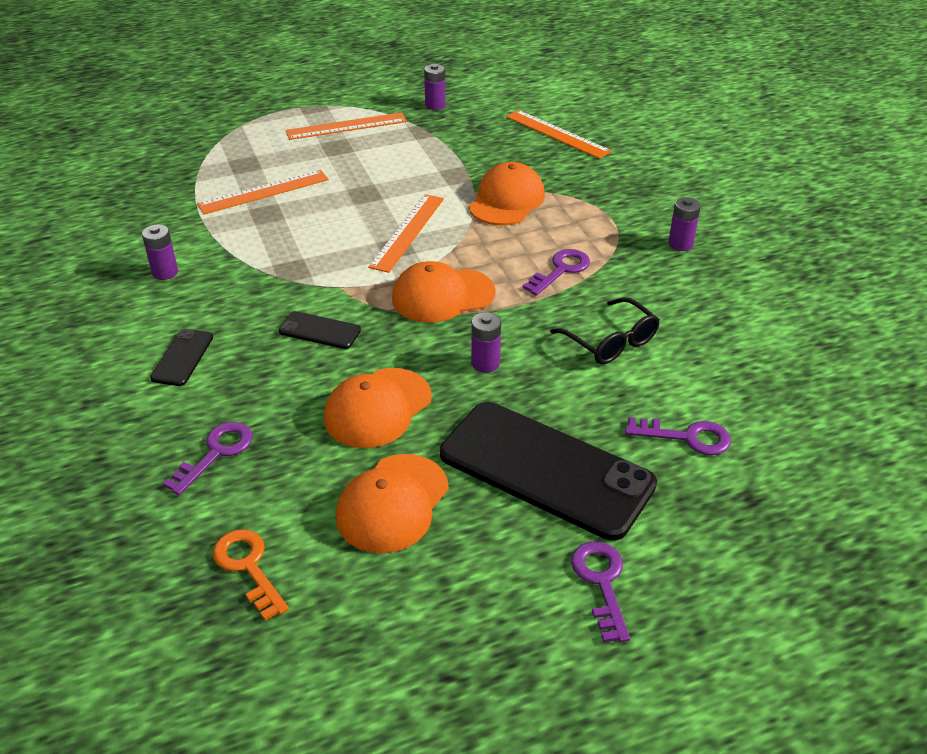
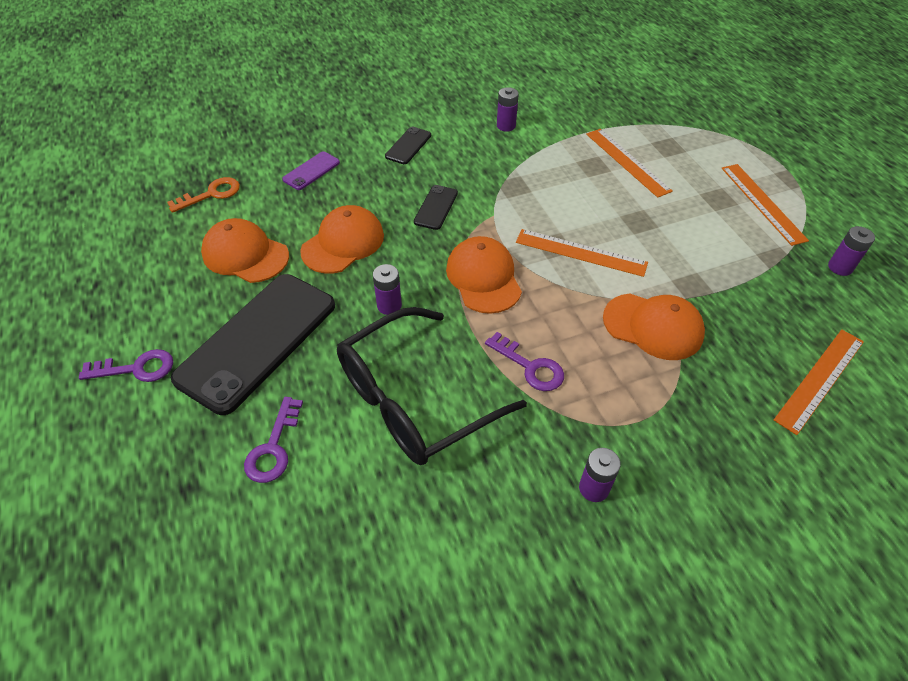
camera: 90 degrees right, 10 degrees up
black phone [150,329,213,386] -> black phone turned 75 degrees counterclockwise [385,127,431,164]
purple key [163,422,253,496] -> purple phone [282,151,340,190]
orange cap [324,368,432,448] -> orange cap turned 90 degrees clockwise [300,205,384,274]
black glasses [550,297,660,364] -> black glasses [337,307,527,465], size x1.82

